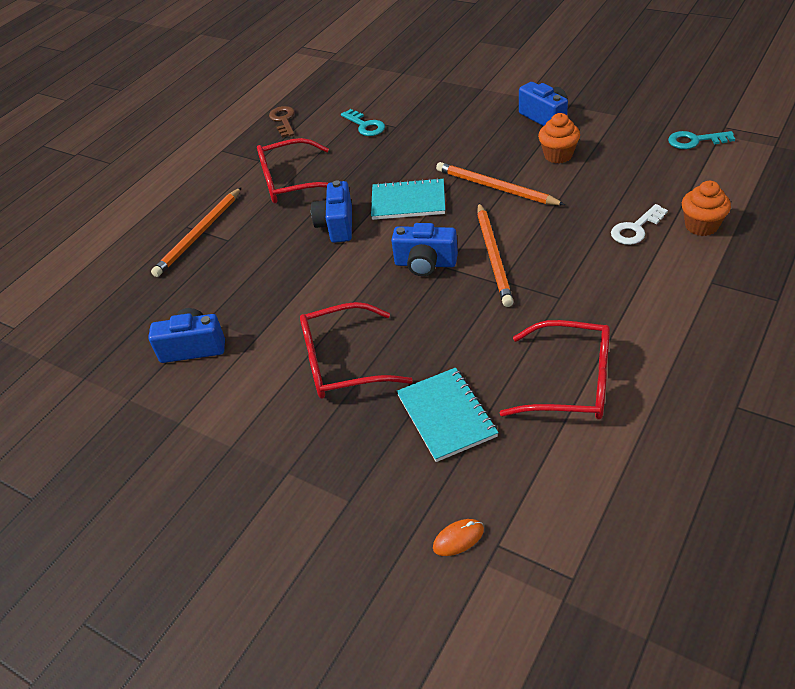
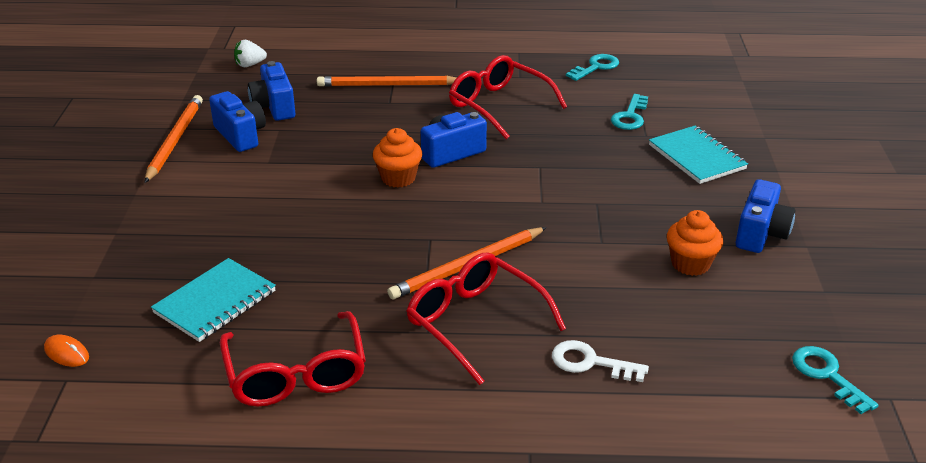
camera: 55 degrees right, 10 degrees down
brown key [269,106,295,138] -> turquoise key [566,54,619,81]
red glasses [300,302,413,399] -> red glasses moved to [406,252,566,385]
turquoise notebook [371,178,445,220] -> turquoise notebook moved to [649,126,748,184]
blue camera [391,223,458,276] -> blue camera moved to [248,61,296,121]
orange pencil [436,162,565,205] -> orange pencil moved to [145,95,203,183]
orange cupcake [682,181,731,236] -> orange cupcake moved to [373,128,422,188]
none -> white strawberry [234,40,267,67]

